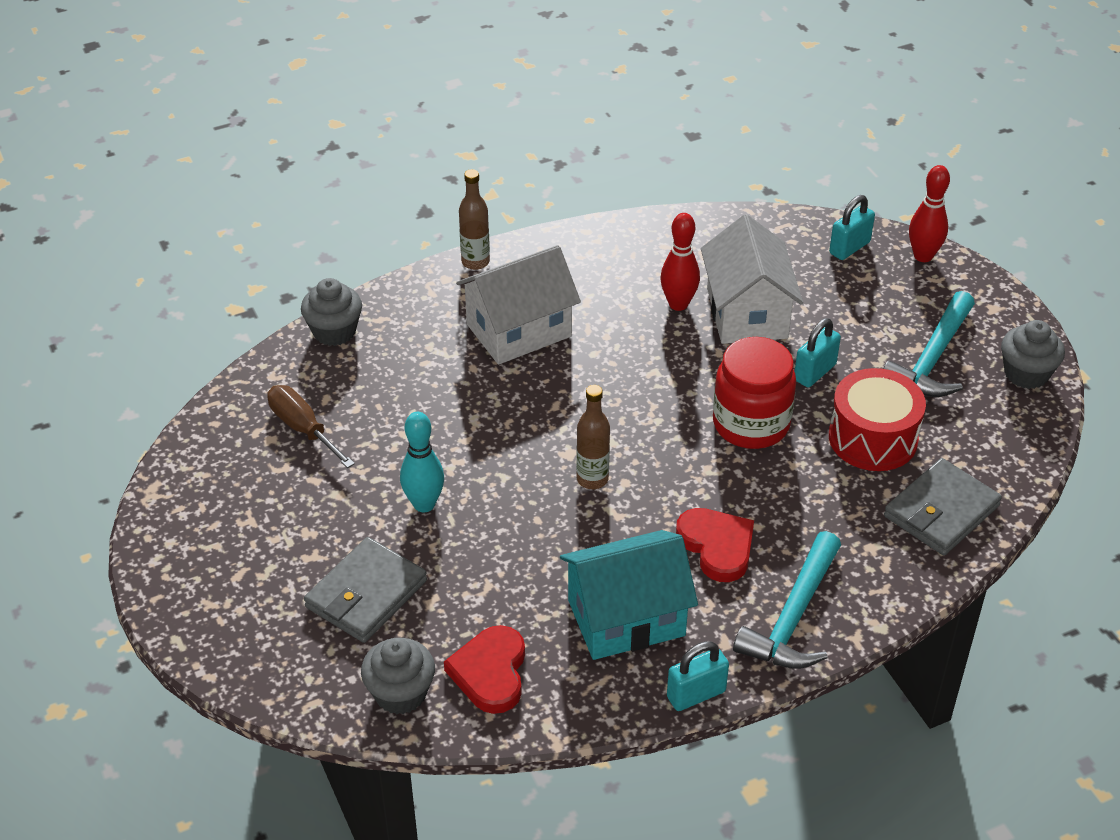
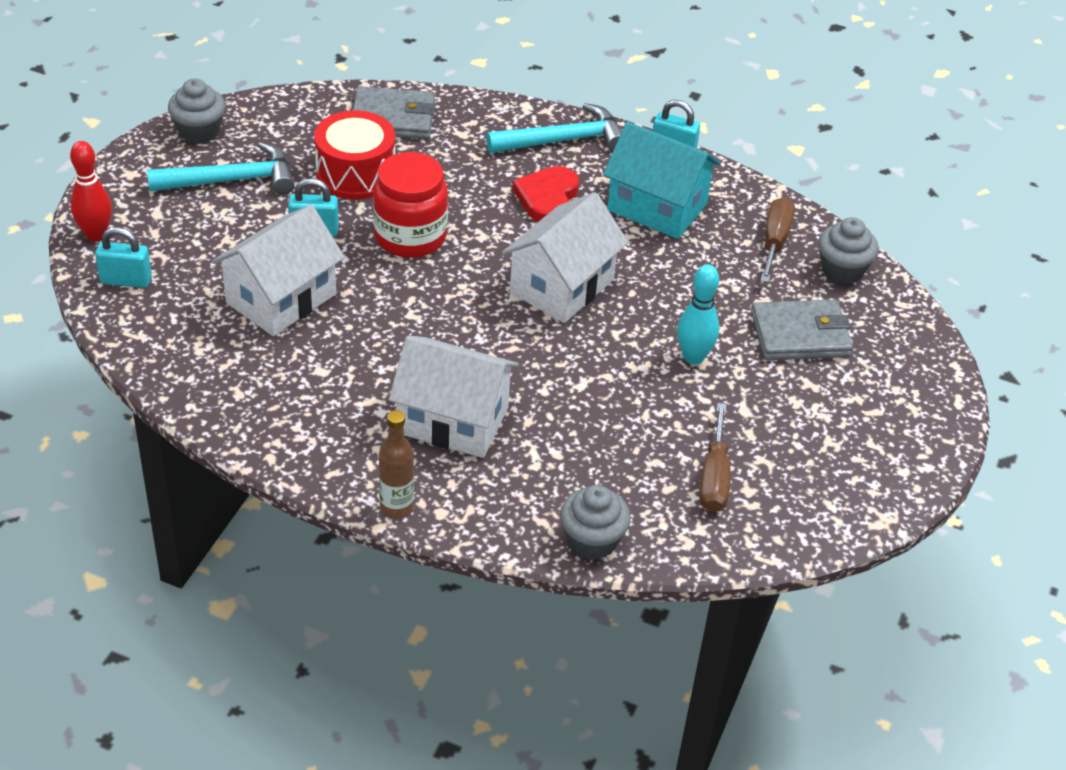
camera: 135 degrees left, 0 degrees up
red heart [444,625,525,714] -> brown screwdriver [760,197,795,282]
brown bottle [576,385,610,489] -> white house [502,192,628,323]
red bowling pin [661,213,700,311] -> none

